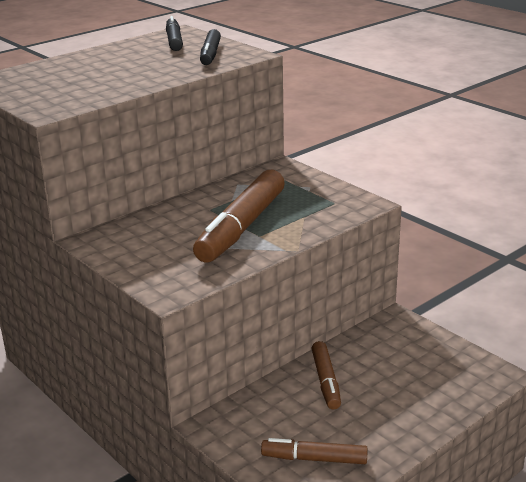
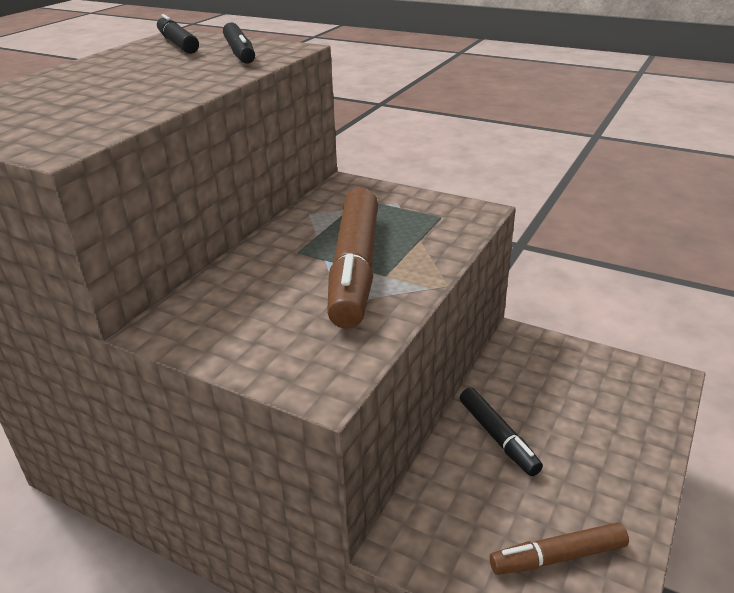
camera: 20 degrees left, 5 degrees up
brown marker [311,341,341,409] -> black marker [460,388,543,476]

